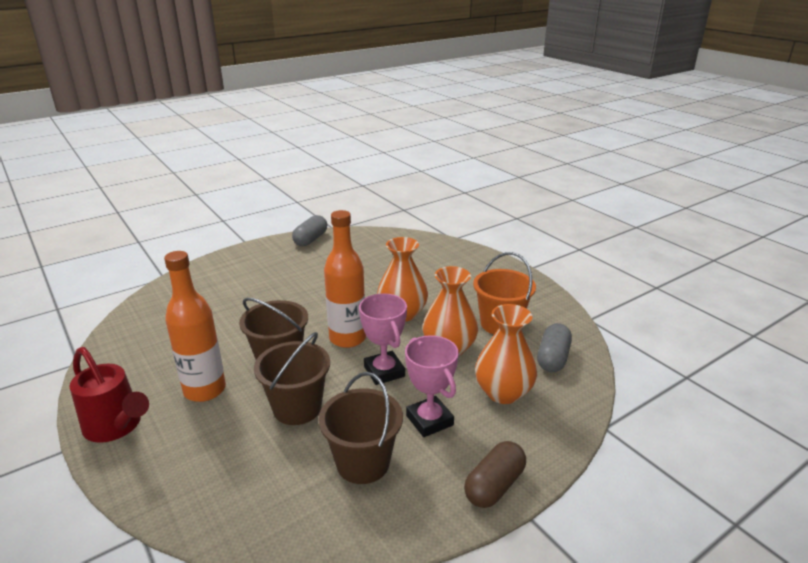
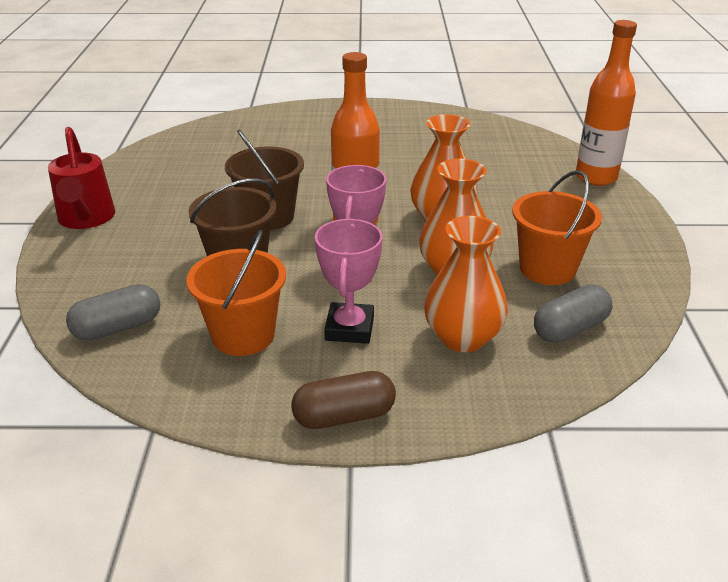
camera: 35 degrees right, 5 degrees up
orange bottle [164,251,226,402] -> orange bottle moved to [576,20,637,186]
grey capsule [292,215,327,246] -> grey capsule moved to [66,284,160,341]
brown bucket [318,372,403,484] -> orange bucket [186,229,286,356]

